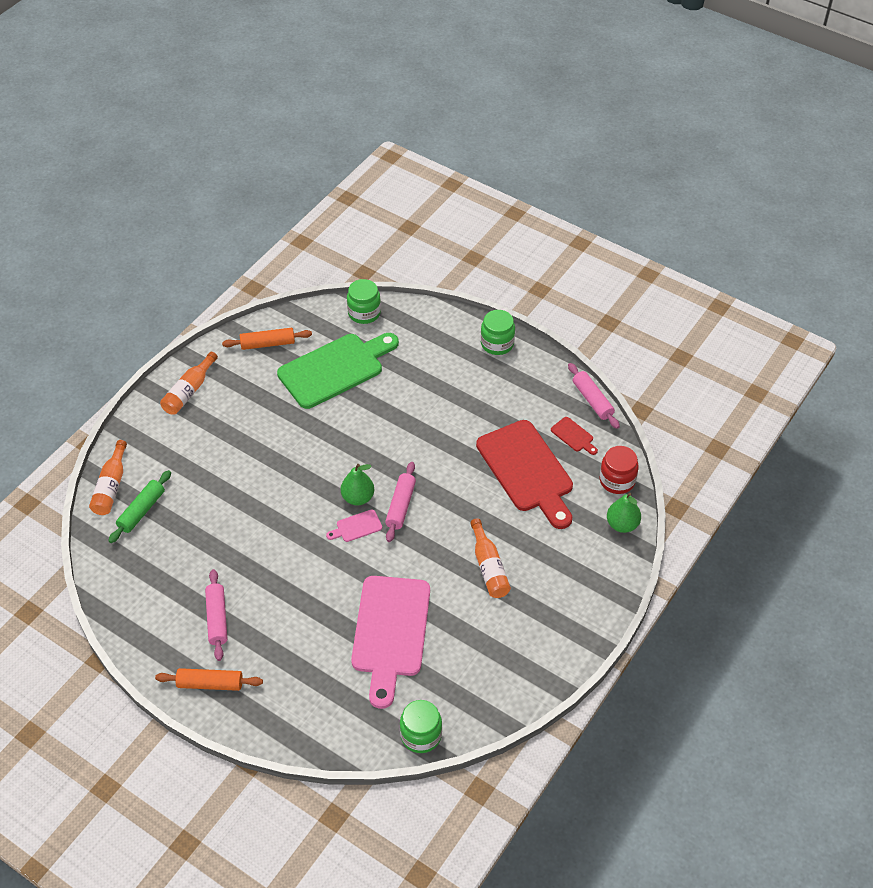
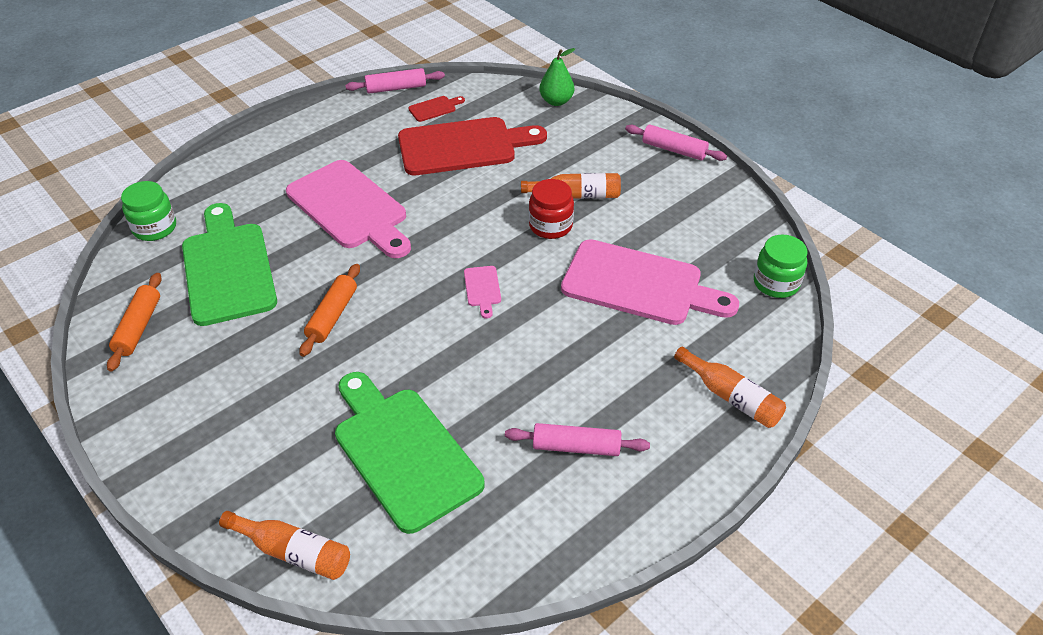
camera: 75 degrees left, 5 degrees down
green rolling pin [108,470,171,543] -> none
orange rolling pin [155,668,263,691] -> orange rolling pin moved to [299,264,360,357]
orange bottle [160,352,218,415] -> orange bottle moved to [674,347,786,428]
green pear [341,464,374,505] -> none
pink rolling pin [385,462,416,542] -> pink rolling pin moved to [625,125,727,161]
green jar [480,310,515,355] -> none
red jar [600,446,639,494] -> red jar moved to [529,179,574,239]
none -> pink cutting board [286,160,411,258]
none -> green cutting board [335,372,484,534]

